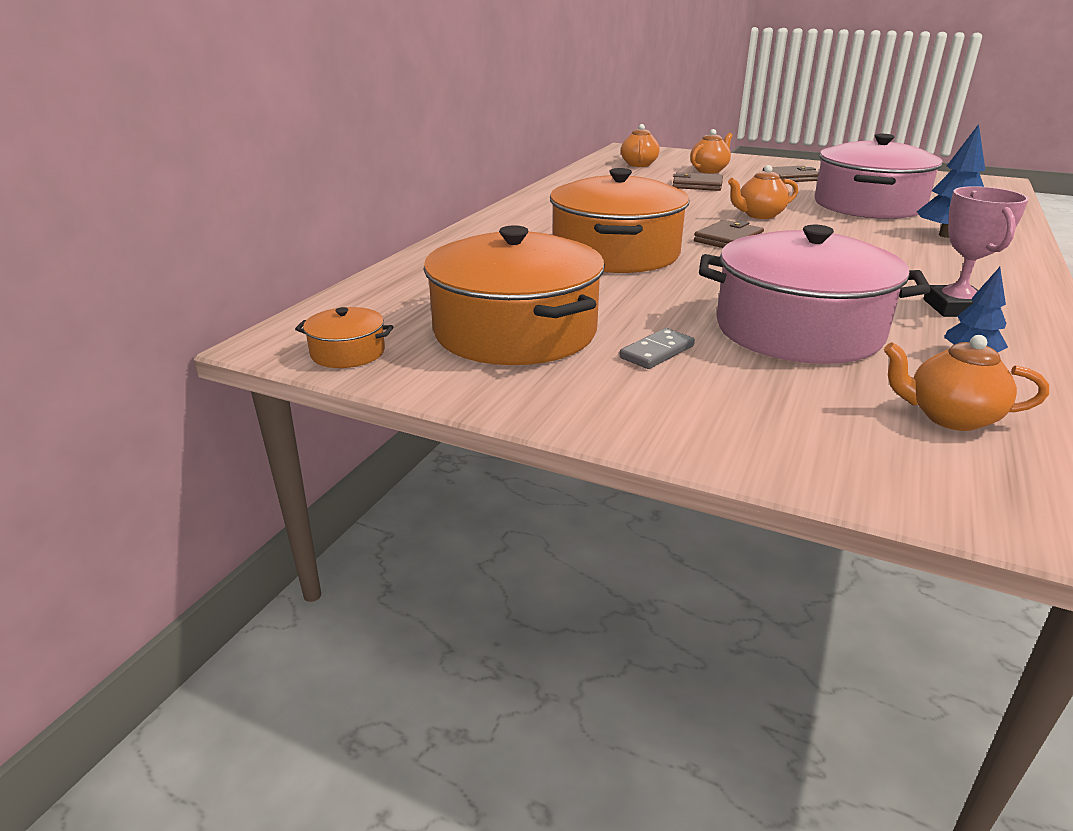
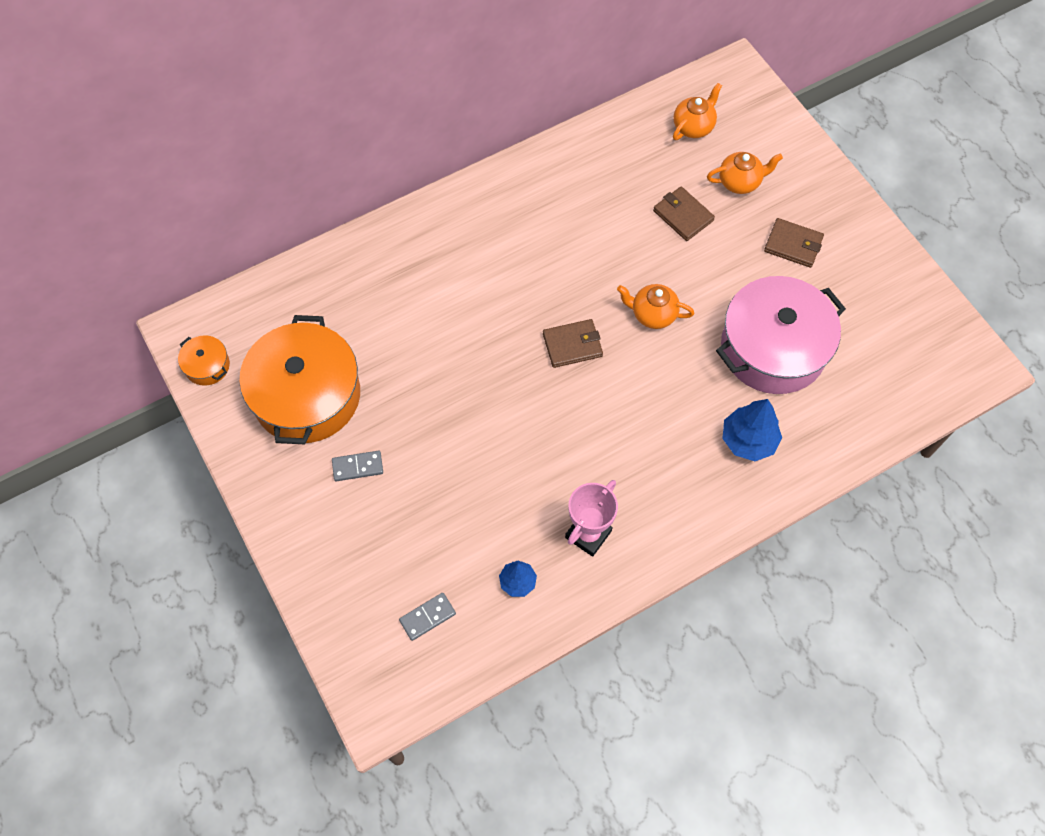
camera: 35 degrees right, 35 degrees up
orange pot [550,168,689,273] -> none
pink pot [699,225,931,364] -> none
orange teapot [884,335,1049,431] -> grey domino [399,593,456,641]

